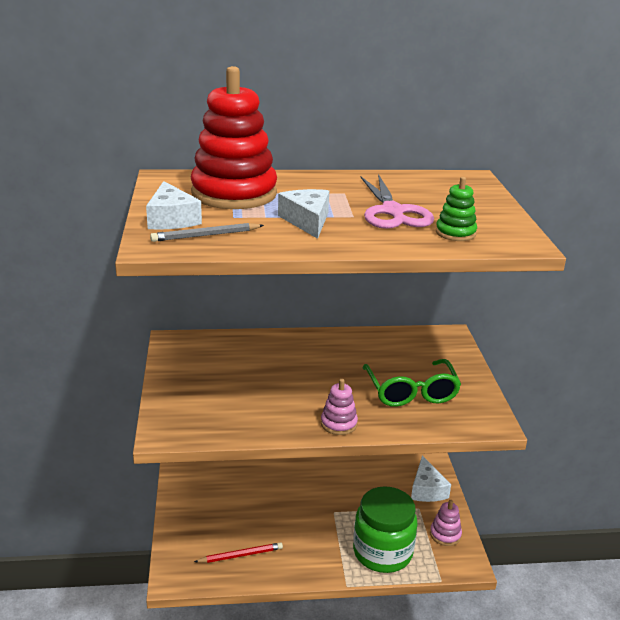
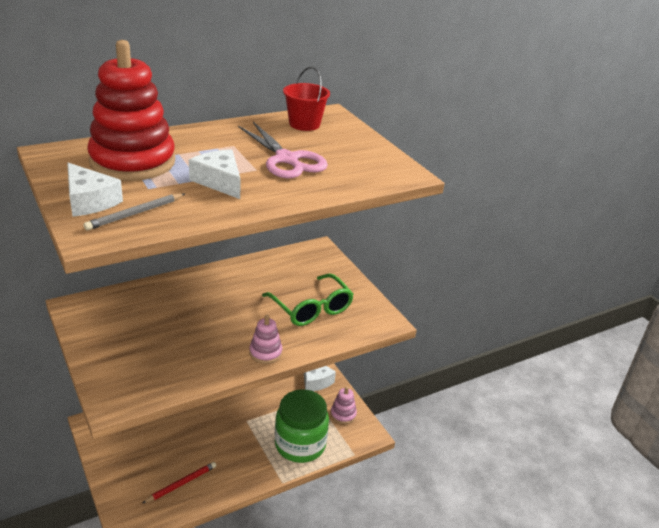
camera: 25 degrees left, 5 degrees up
green stacking toy [436,177,477,241] -> none
none -> red bucket [283,66,330,131]

